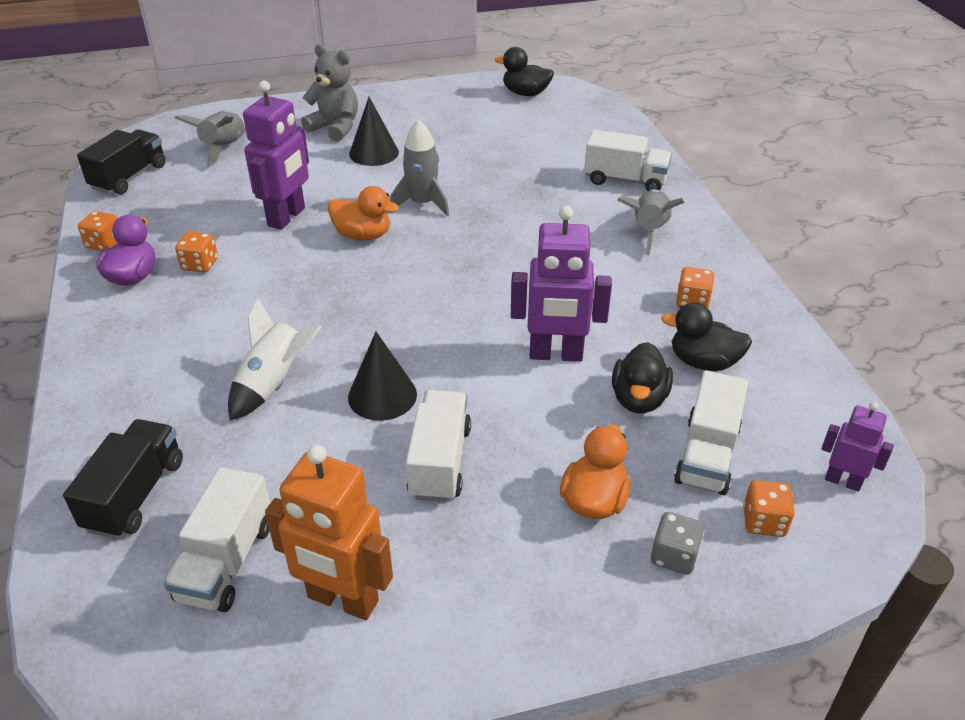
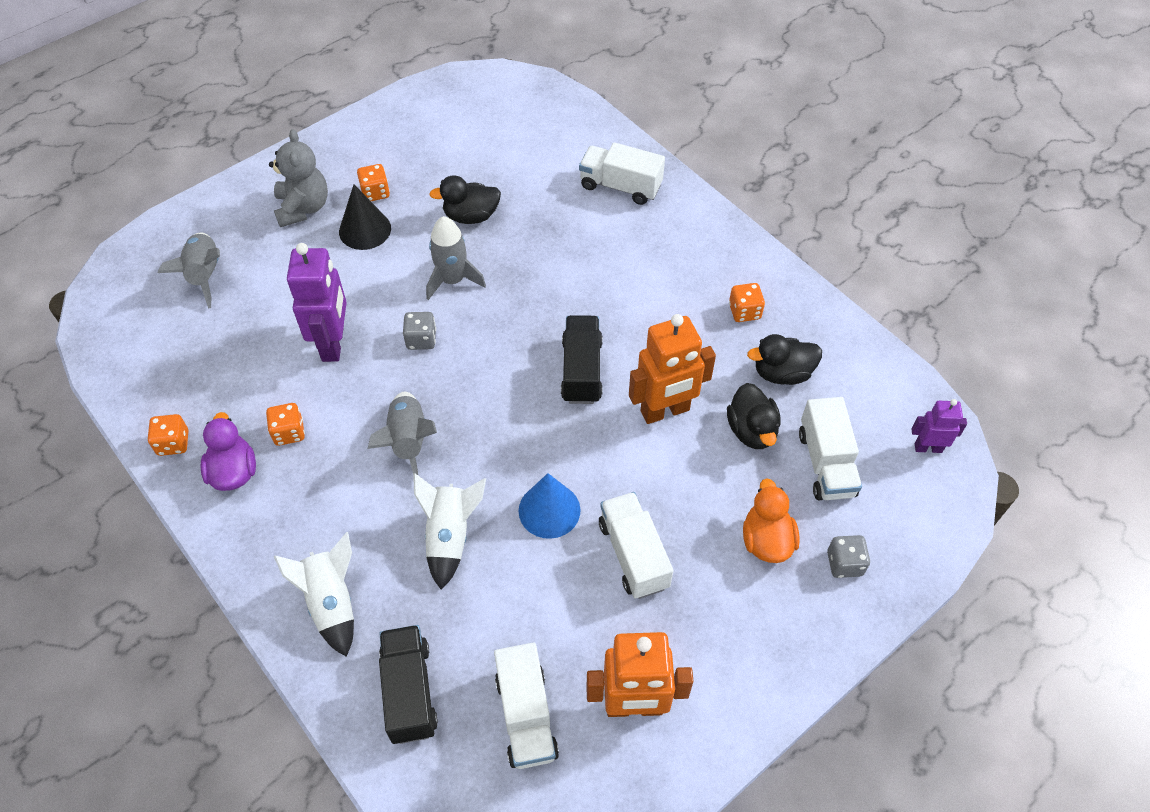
camera: 25 degrees left, 15 degrees up
black truck [77,130,166,194] -> black truck moved to [561,315,603,404]
grey teddy bear [301,44,358,142] -> grey teddy bear turned 75 degrees clockwise [269,129,328,227]
orange duck [328,186,399,241] -> grey dice [403,312,436,350]
black cone [348,332,417,421] -> blue cone [519,473,581,539]
black duck [495,47,554,96] -> black duck moved to [429,176,501,224]
purple robot [511,206,612,362] -> orange robot [629,314,716,424]
white truck [584,130,672,192] -> white truck turned 150 degrees counterclockwise [579,142,665,205]
grey rocket [617,189,684,255] -> grey rocket moved to [368,392,437,475]
orange dice [743,480,795,537] -> orange dice moved to [357,164,390,201]
none -> white rocket [274,532,354,657]

